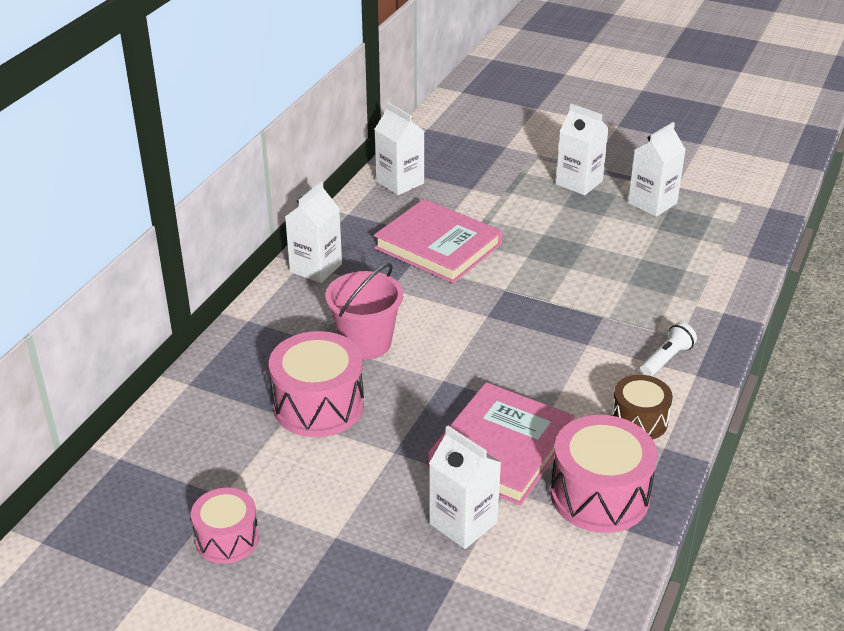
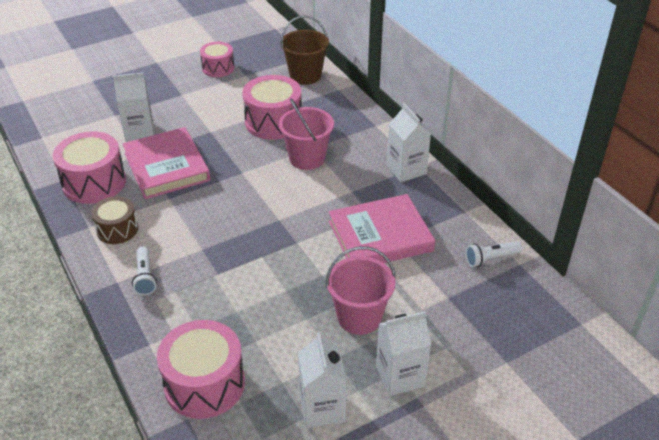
camera: 125 degrees right, 5 degrees up
white carton [375,102,424,195] -> white flashlight [465,241,522,267]
none -> pink drum [157,320,245,419]
none -> brown bucket [280,16,329,85]
none -> pink bucket [326,246,396,335]

